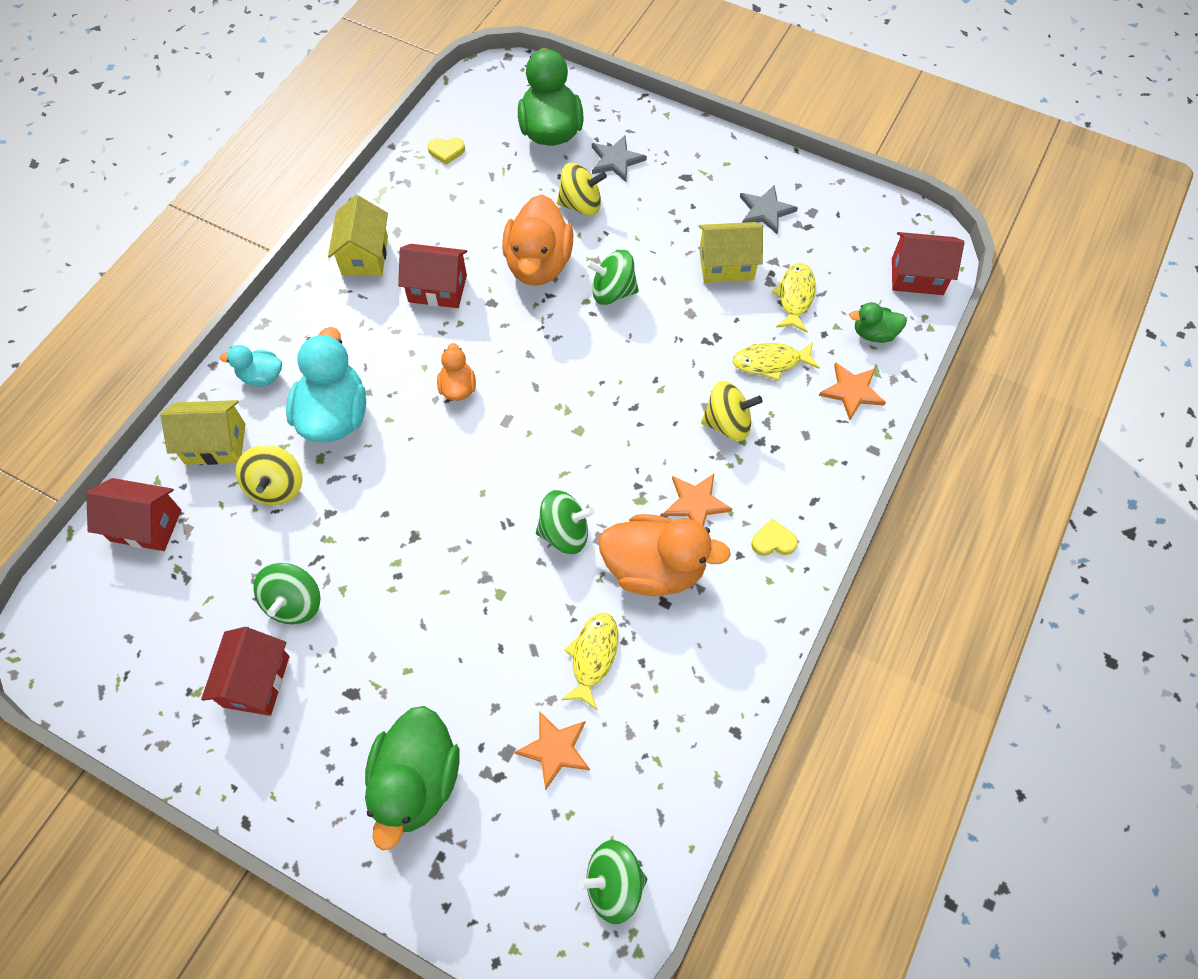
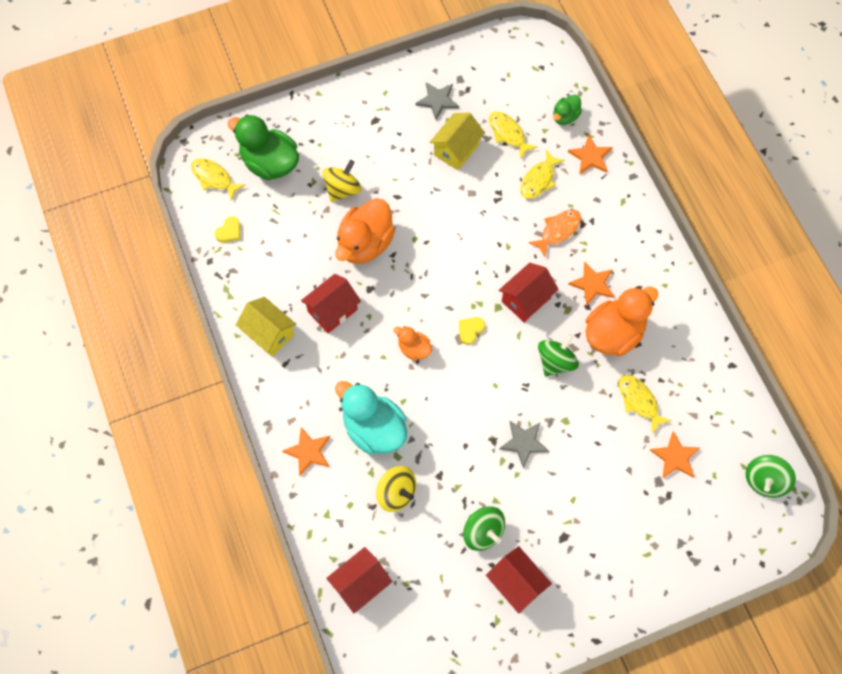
camera: 50 degrees left, 5 degrees up
yellow house [160,400,245,465] -> none
turquoise duck [220,345,282,387] -> orange star [282,427,330,476]
green duck [365,706,460,851] -> none
orange duck [502,194,573,286] -> orange duck turned 75 degrees clockwise [335,198,395,264]
green spinning top [586,250,639,305] -> none
grey star [592,135,647,182] -> grey star moved to [499,421,549,468]
yellow spinning top [701,381,763,441] -> orange fish [528,210,581,257]
yellow heart [751,519,798,556] -> yellow heart moved to [459,317,485,345]
red house [892,232,964,295] -> red house moved to [499,263,558,322]
none -> yellow fish [191,158,245,201]

